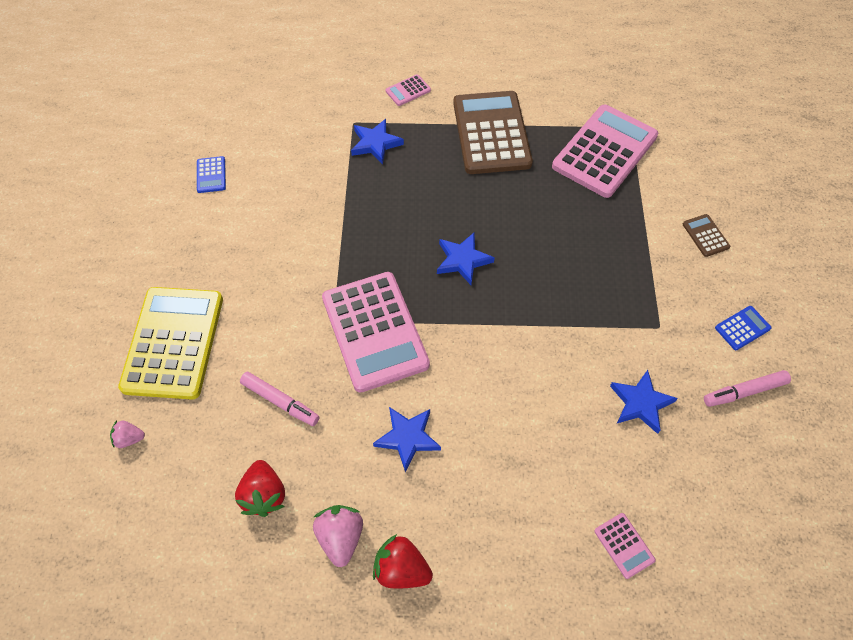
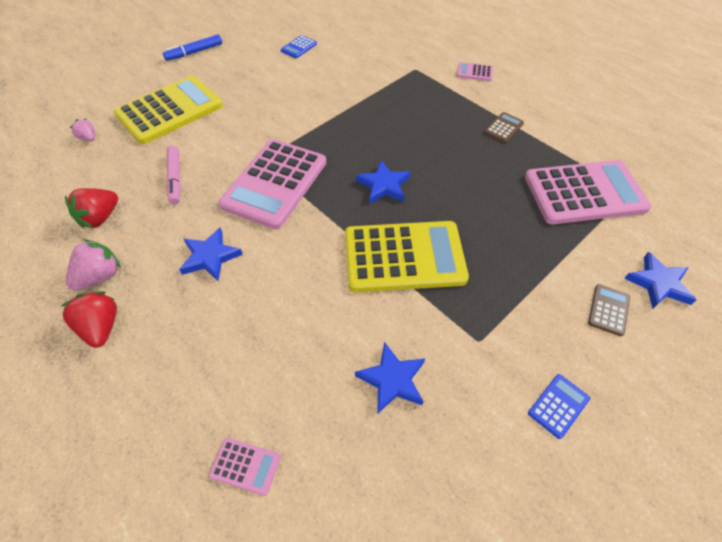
camera: 45 degrees right, 5 degrees down
blue star [351,119,404,164] -> blue star moved to [624,252,696,309]
brown calculator [453,91,533,174] -> brown calculator [484,112,524,143], size x0.41
pink calculator [594,513,656,579] -> pink calculator turned 90 degrees counterclockwise [209,438,281,496]
pink marker [704,370,791,407] -> none
blue calculator [715,306,772,350] -> blue calculator turned 60 degrees counterclockwise [528,374,590,439]
none -> blue marker [163,34,222,61]
none -> yellow calculator [345,221,469,292]

